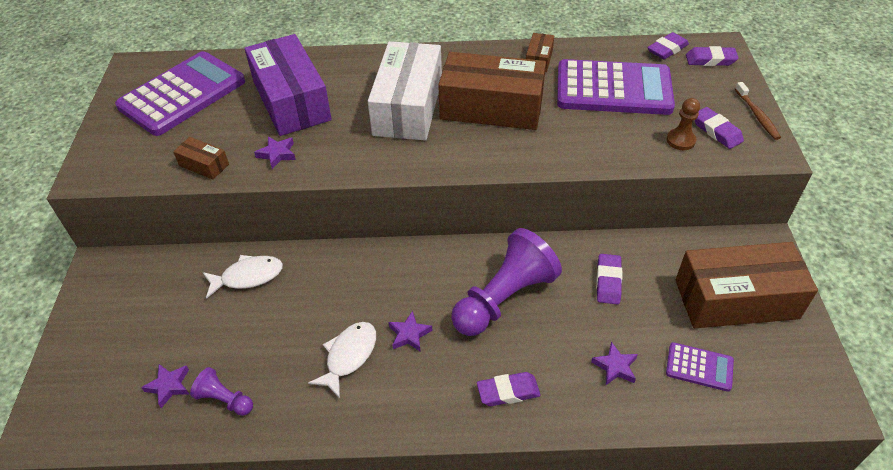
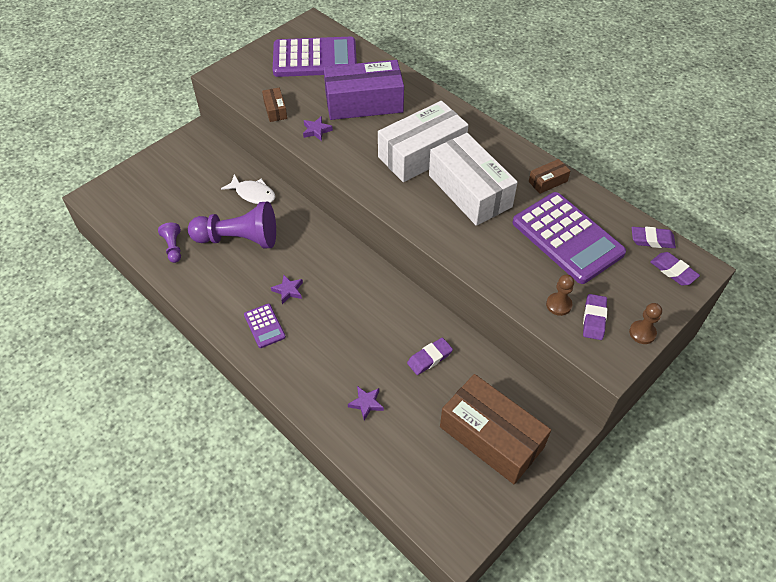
camera: 45 degrees right, 5 degrees up
purple star [141,364,189,408] -> none
purple box [245,34,332,136] -> purple box turned 60 degrees clockwise [324,60,404,120]
white fish [308,322,376,399] -> none
brown box [438,52,546,130] -> white box [429,133,518,226]
purple pawn [451,228,562,336] -> purple pawn moved to [188,202,276,249]
purple eraser [477,372,541,406] -> none
purple calculator [666,342,734,392] -> purple calculator moved to [244,304,286,348]
brown toothbrush [735,82,781,140] -> brown pawn [629,303,662,344]

